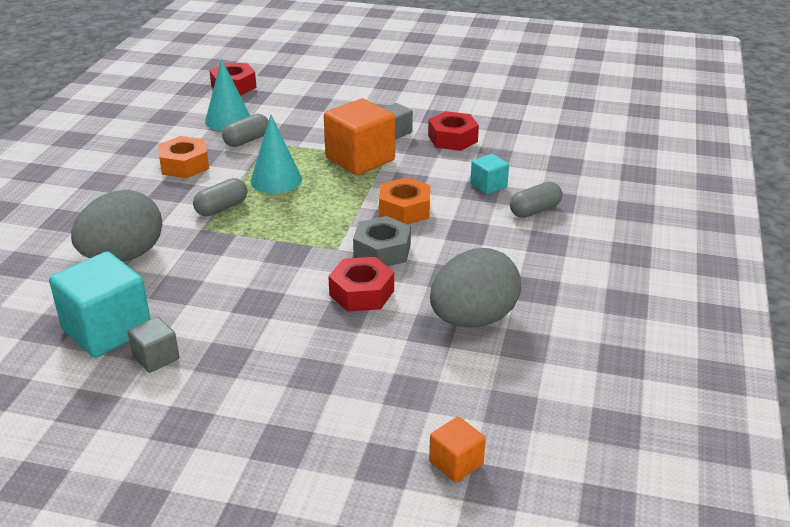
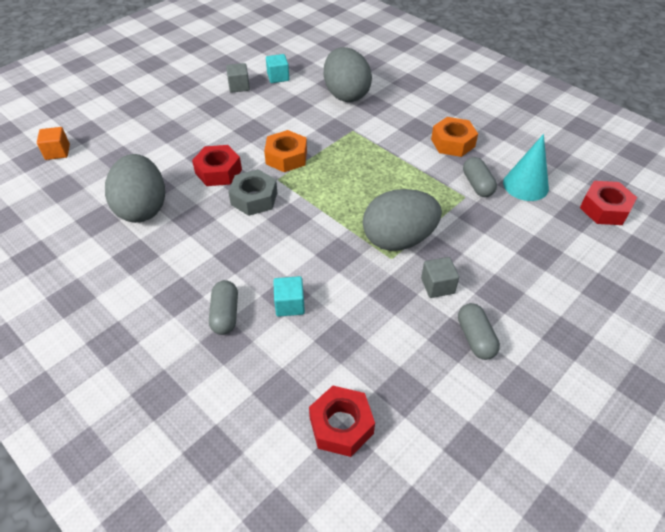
camera: 120 degrees right, 15 degrees up
turquoise cube [49,251,151,358] -> turquoise cube [266,54,289,83], size x0.51
grey capsule [193,178,248,216] -> grey capsule moved to [458,303,500,360]
turquoise cone [250,115,302,194] -> none
orange cube [324,99,395,175] -> grey egg [363,189,442,251]
orange nut [379,177,430,224] -> orange nut moved to [264,130,307,172]
red nut [428,111,479,151] -> red nut moved to [309,386,375,457]

